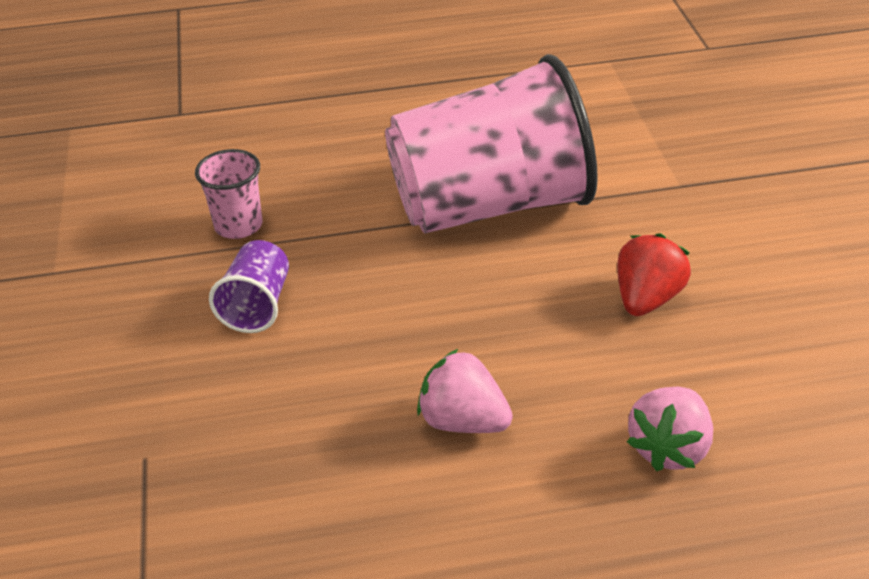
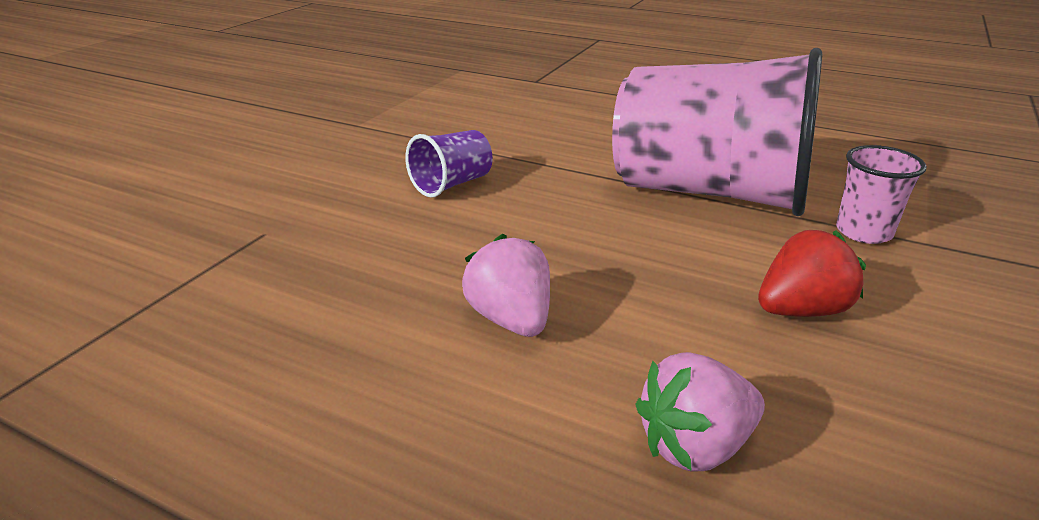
camera: 35 degrees right, 10 degrees down
pink cup [195,149,262,239] -> pink cup moved to [836,145,927,244]

